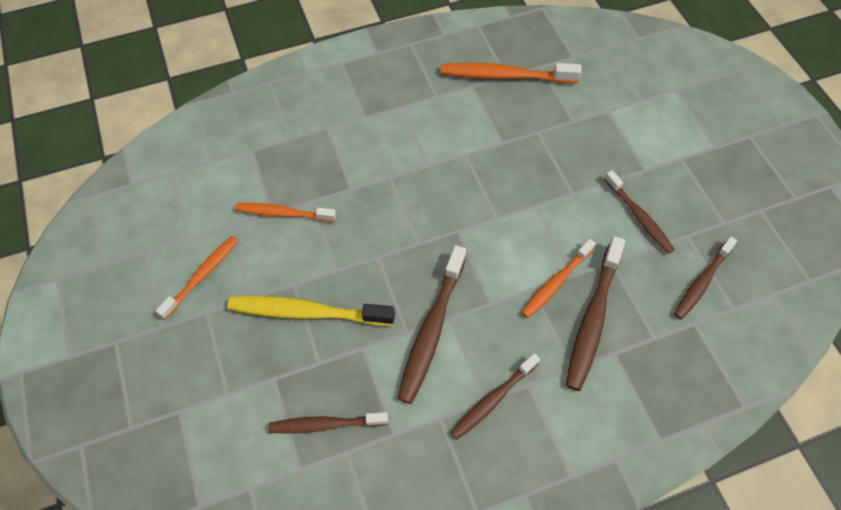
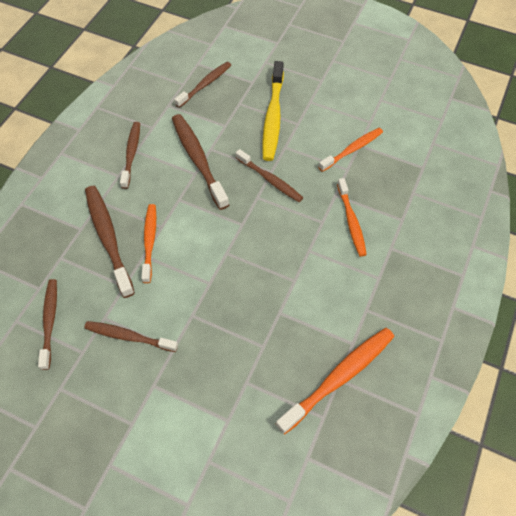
camera: 135 degrees right, 0 degrees up
orange toothbrush [156,236,238,320] -> orange toothbrush moved to [337,178,367,257]
yellow toothbrush [227,296,395,326] -> yellow toothbrush turned 135 degrees clockwise [262,61,284,161]
none -> brown toothbrush [236,149,303,202]

